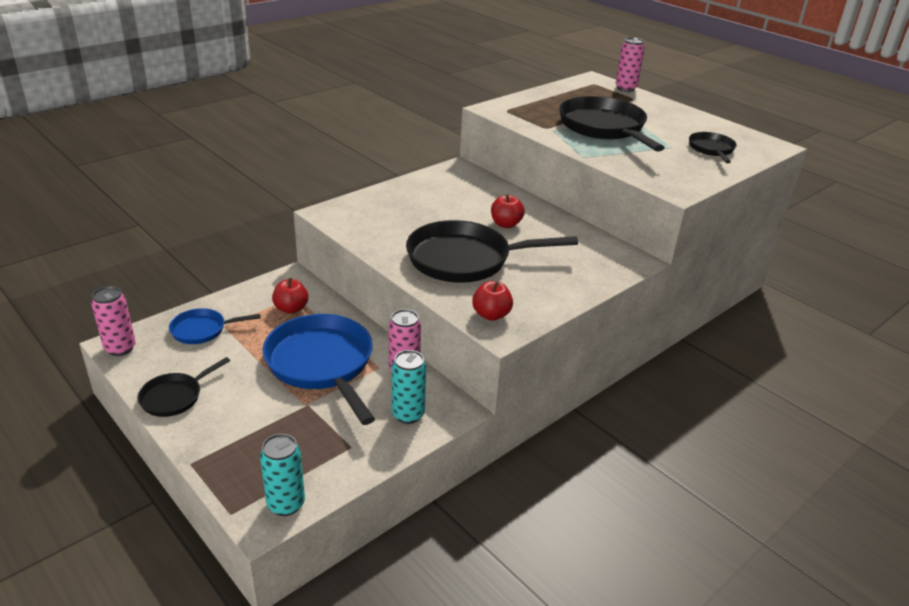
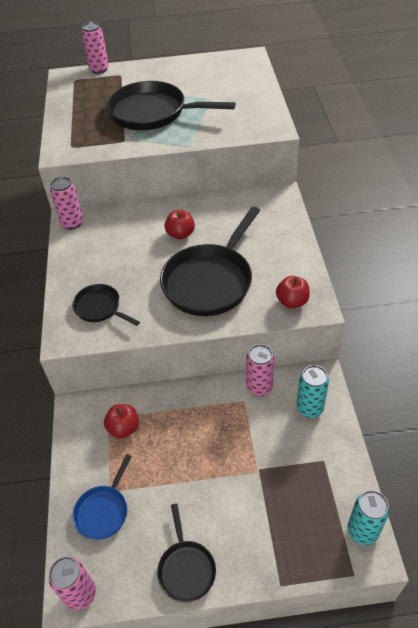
camera: 50 degrees left, 15 degrees up
blue pan [263,314,375,425] -> none
black pan [689,132,737,163] -> black pan moved to [72,284,140,326]
none -> pink can [50,177,83,230]

